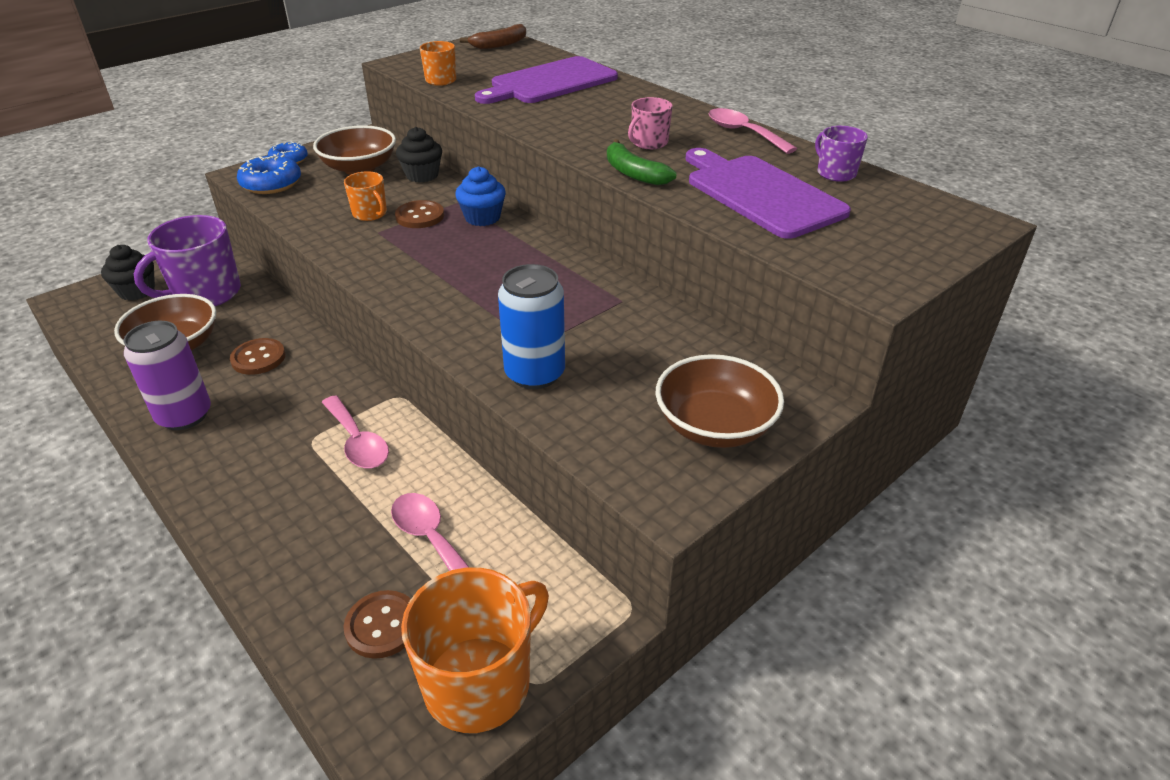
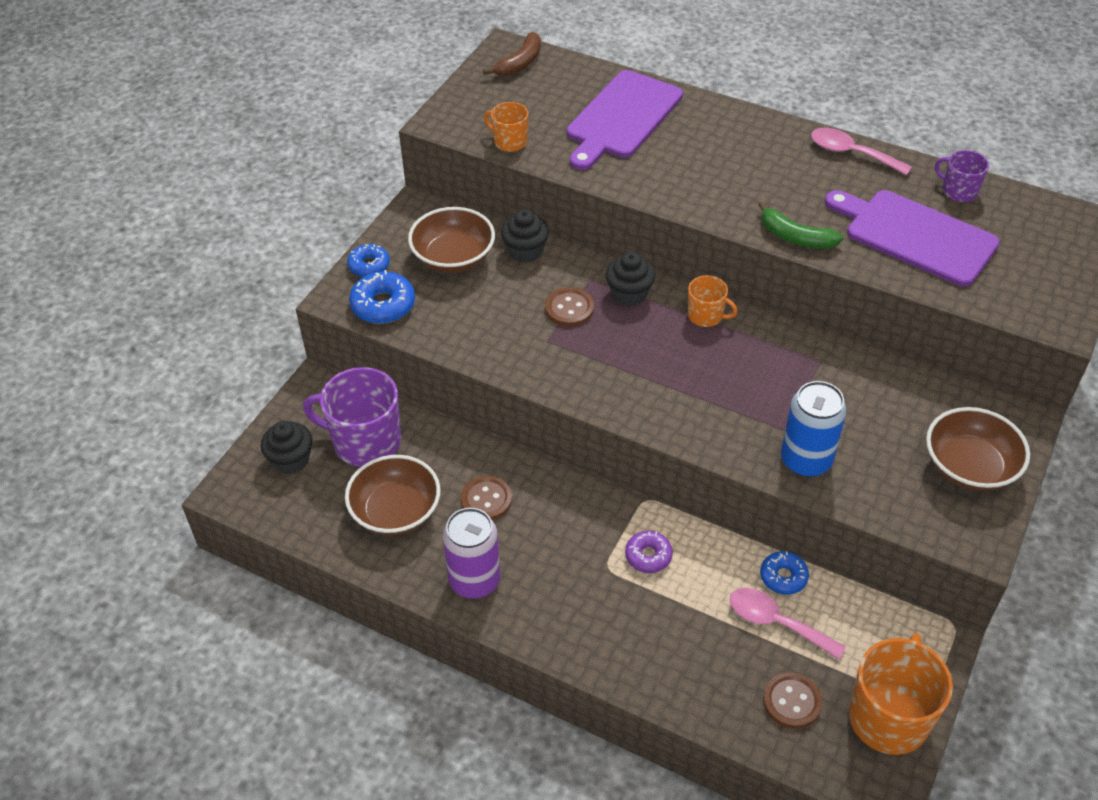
camera: 20 degrees left, 10 degrees up
purple mug [134,215,241,306] -> purple mug turned 75 degrees clockwise [303,367,401,467]
pink spoon [322,395,389,468] -> purple donut [625,531,673,573]
orange mug [344,171,387,221] -> orange mug moved to [688,275,737,327]
blue cupcake [455,166,506,226] -> black cupcake [606,252,656,306]
pink mug [628,97,673,149] -> none
none -> blue donut [760,551,809,595]

